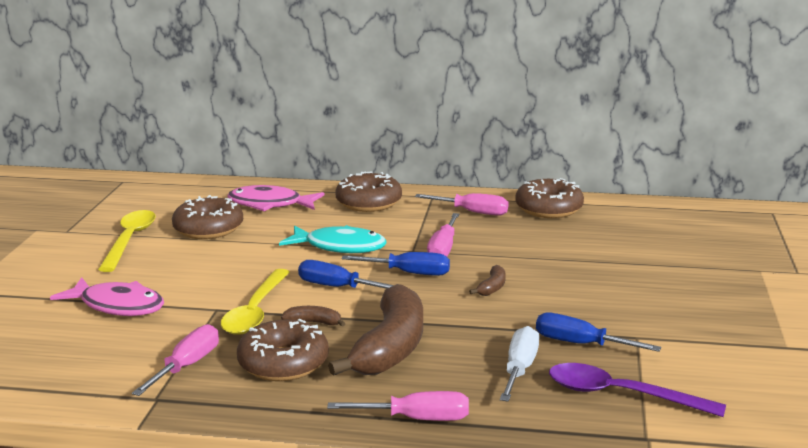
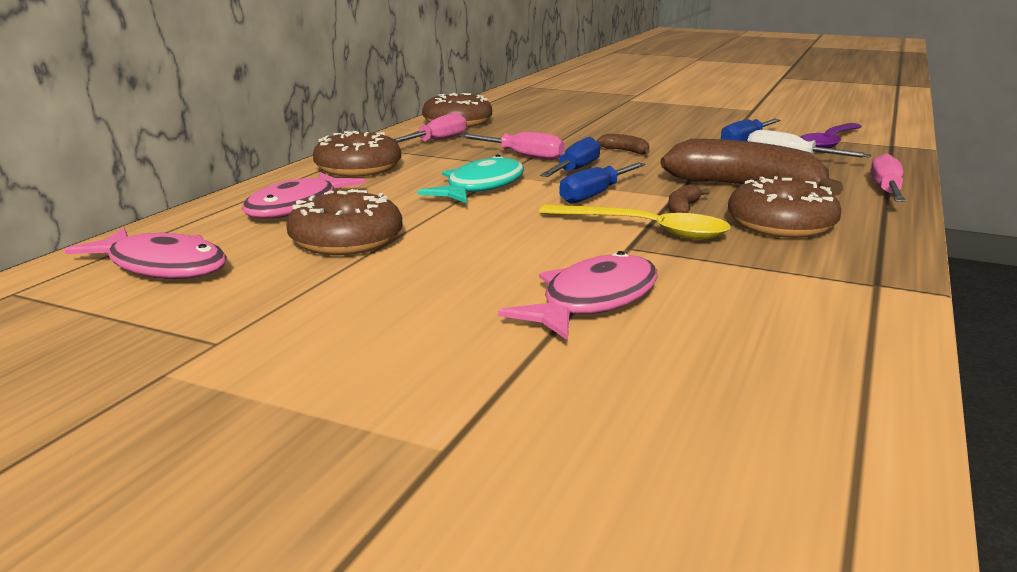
camera: 75 degrees left, 0 degrees up
yellow spoon [98,210,156,272] -> none
pink screwdriver [132,324,219,396] -> none
none -> pink fish [65,228,227,279]

